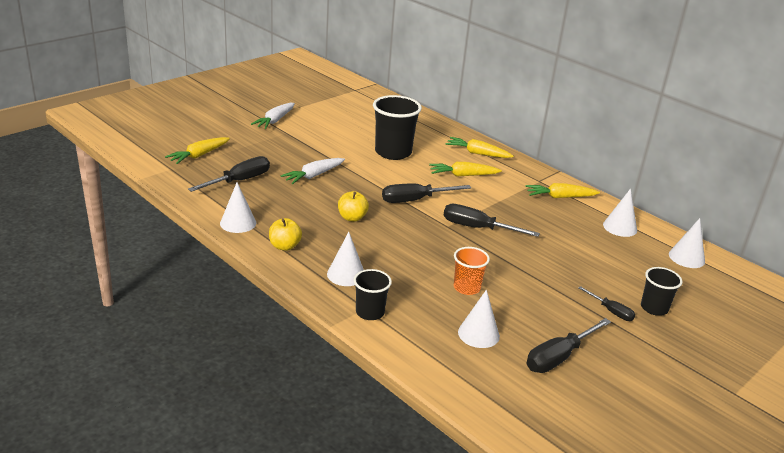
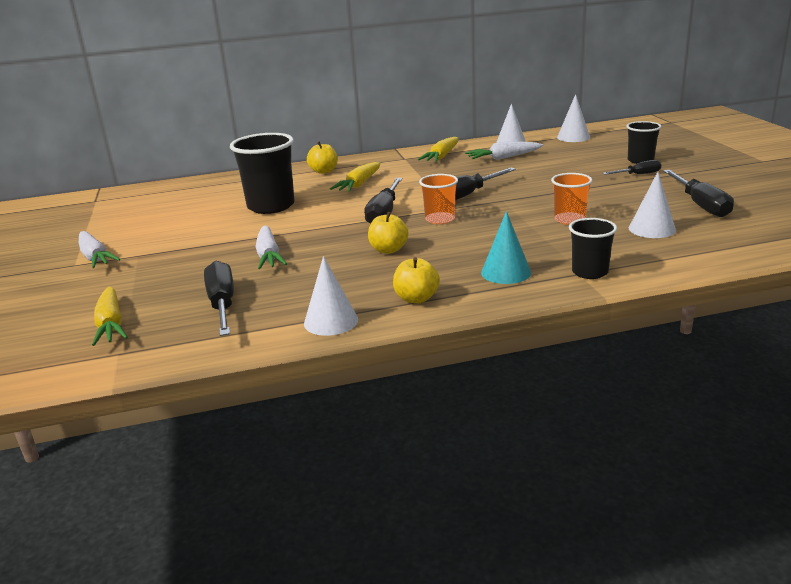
camera: 55 degrees left, 5 degrees down
white cone [327,232,364,286] -> turquoise cone [481,211,531,284]
yellow carrot [445,137,514,158] -> yellow apple [307,141,338,174]
none -> orange cup [419,174,458,224]
none -> white carrot [465,142,543,160]

